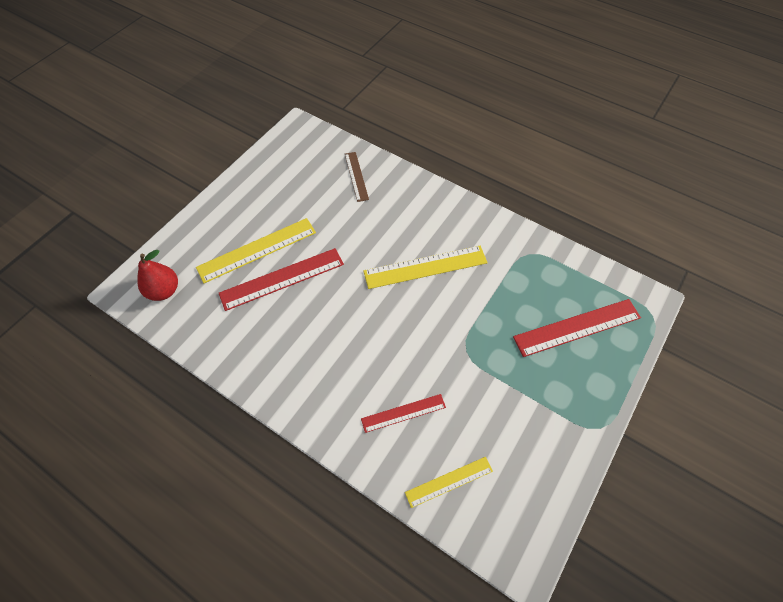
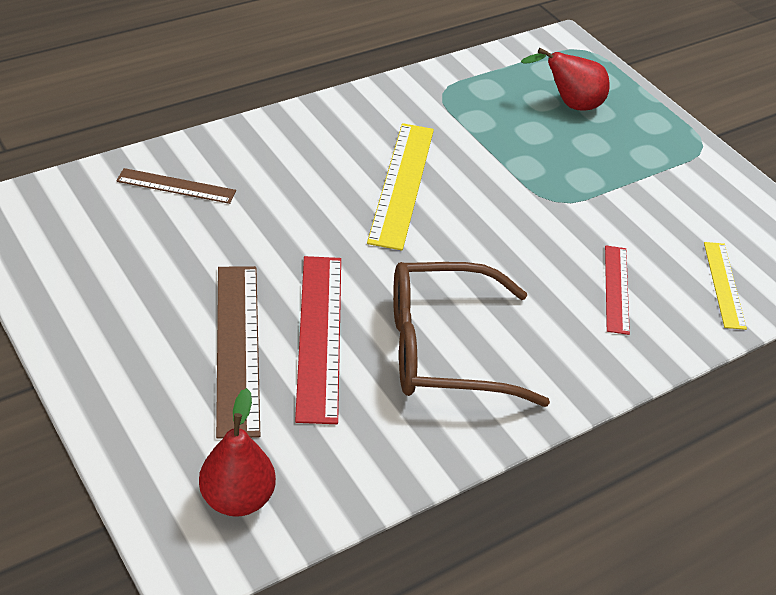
camera: 70 degrees left, 15 degrees down
yellow ruler [196,218,316,283] -> brown ruler [216,266,260,439]
red ruler [513,299,641,357] -> red pear [521,48,610,111]
none -> brown glasses [393,262,550,407]

